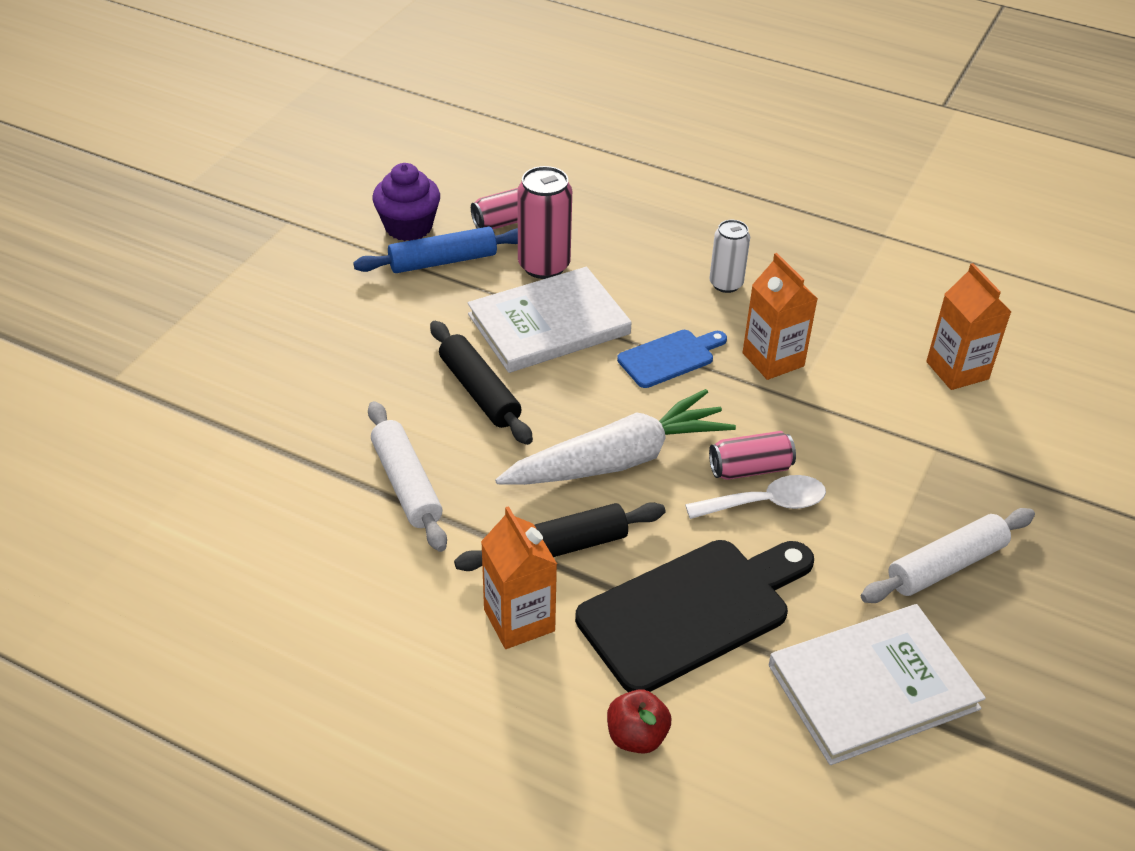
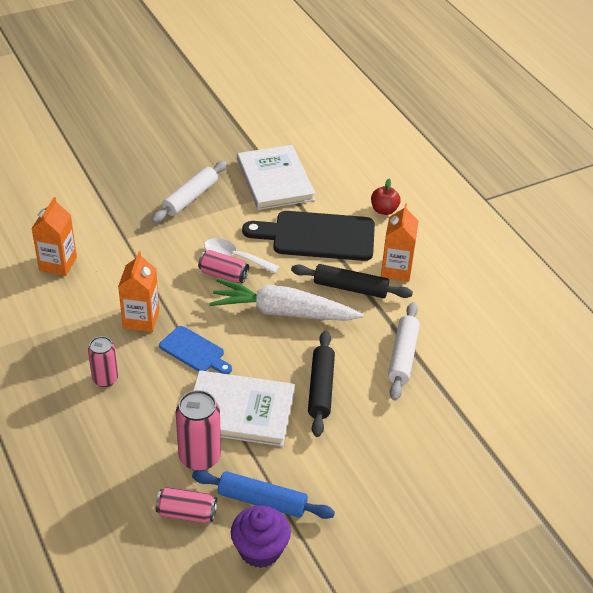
camera: 145 degrees left, 0 degrees up
blue cutting board [617,330,727,388] -> blue cutting board turned 150 degrees counterclockwise [159,326,232,374]
white can [709,220,750,293] -> pink can [88,336,118,387]
white book [769,604,986,765] -> white book turned 60 degrees clockwise [237,145,315,210]
white rolling pin [861,508,1035,603] -> white rolling pin turned 60 degrees counterclockwise [151,161,227,223]

